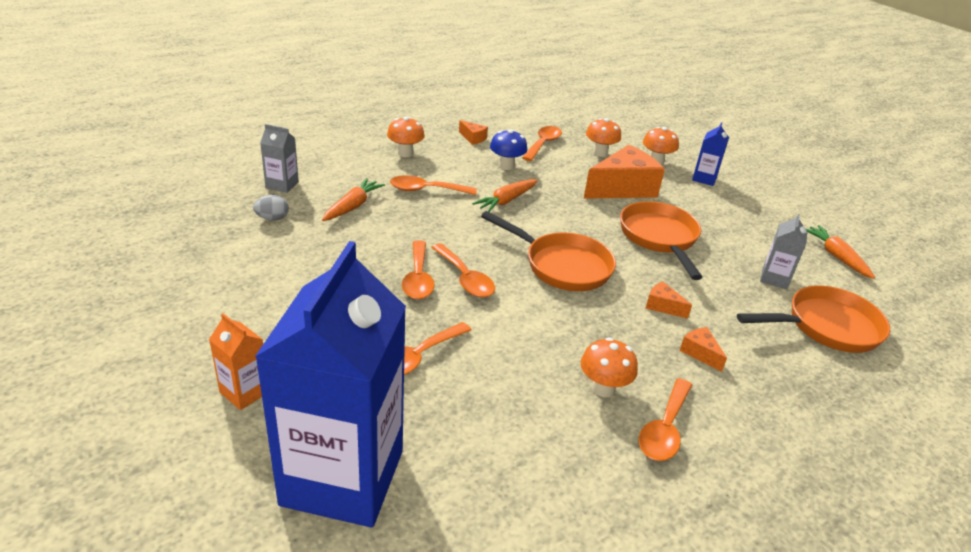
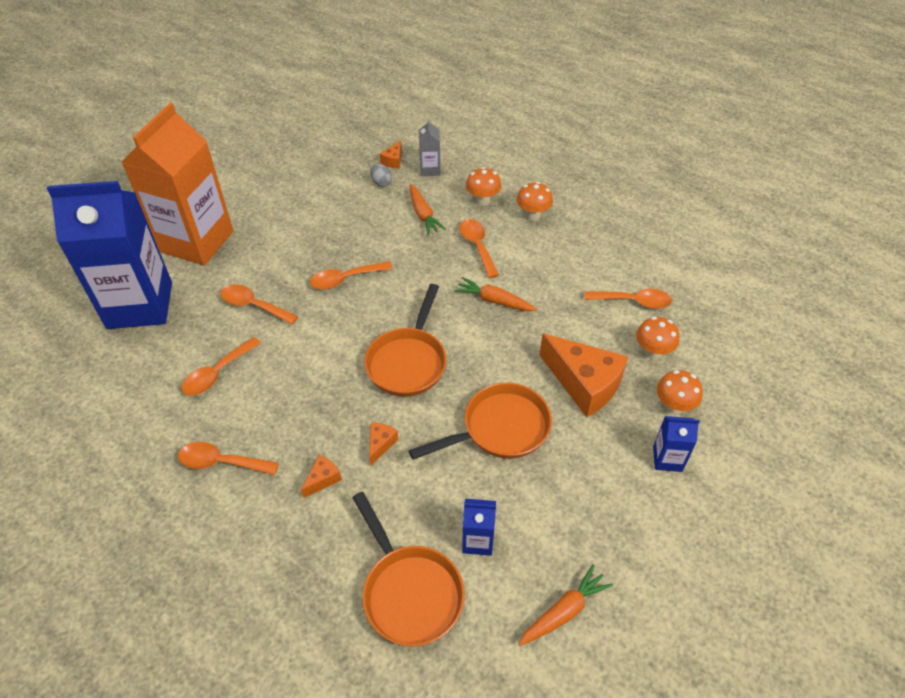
camera: 75 degrees right, 15 degrees up
orange carton [209,313,263,410] -> orange carton [121,103,233,266], size x2.47
orange carrot [322,178,385,221] -> orange carrot turned 60 degrees clockwise [410,184,446,235]
orange spoon [431,243,495,297] -> orange spoon moved to [182,337,261,396]
orange cheese [459,120,488,145] -> orange cheese moved to [380,141,402,169]
blue mushroom [490,129,527,170] -> none
orange mushroom [581,337,638,397] -> orange mushroom moved to [466,167,501,206]
grey carton [760,214,807,289] -> blue carton [462,499,496,556]

